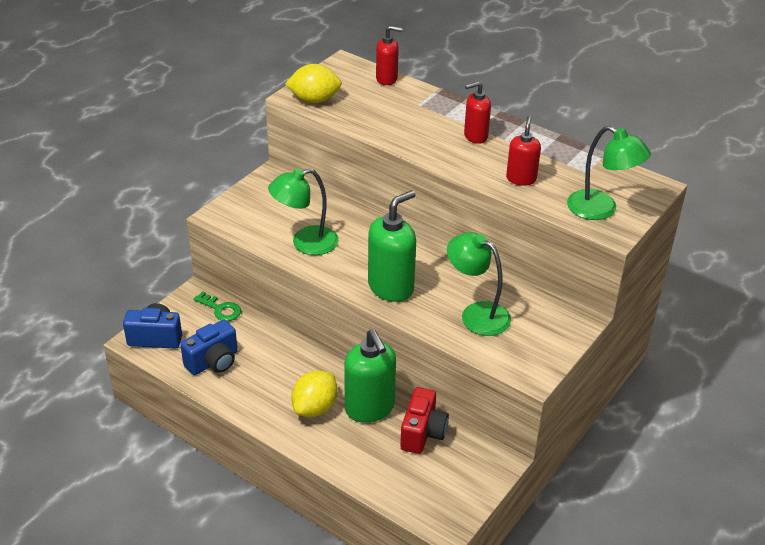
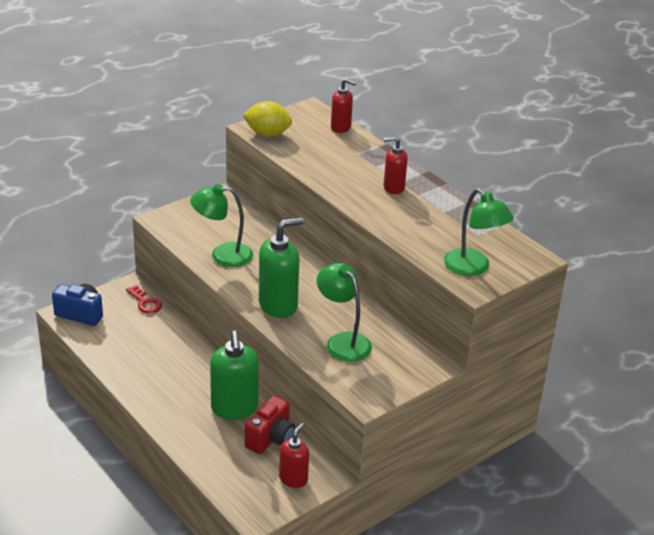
camera: 15 degrees right, 5 degrees down
blue camera [180,320,238,375] -> none
green key [194,291,241,321] -> red key [126,285,162,314]
yellow lemon [292,370,338,417] -> none
red soap dispenser [506,116,541,186] -> red soap dispenser moved to [279,423,309,488]

